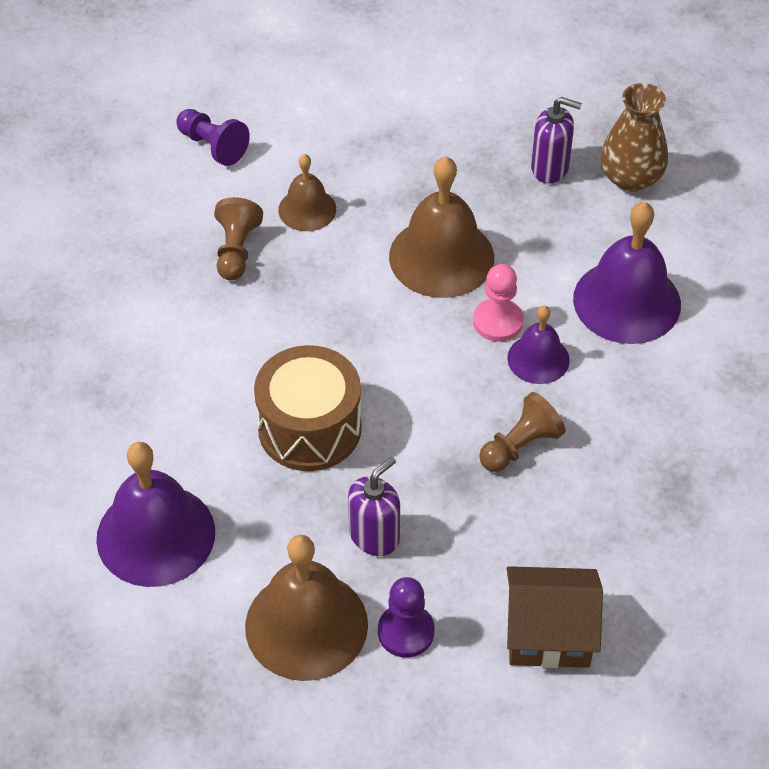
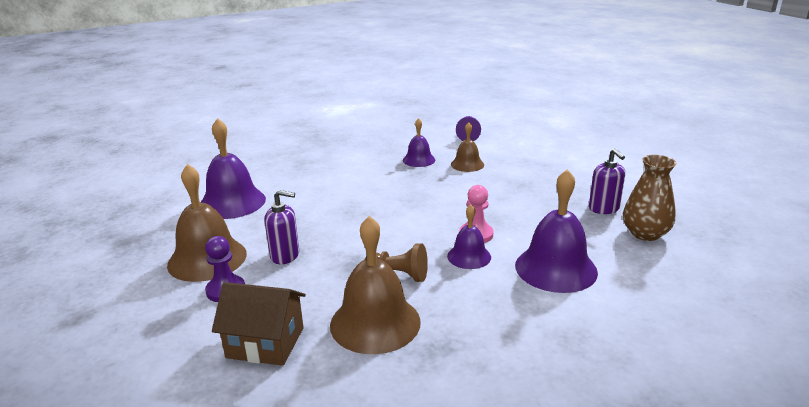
camera: 55 degrees right, 25 degrees down
brown pawn [214,197,263,280] -> purple bell [403,118,435,167]
brown drum [254,345,362,471] -> none
brown bell [389,156,494,298] -> brown bell moved to [330,216,421,354]
brown house [507,566,603,668] -> brown house turned 45 degrees counterclockwise [212,282,306,366]

